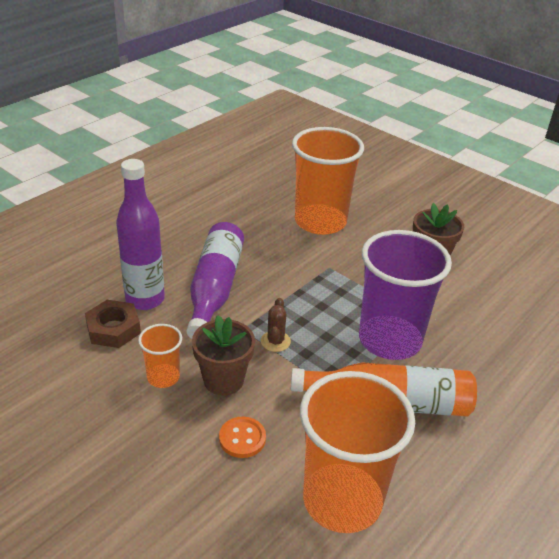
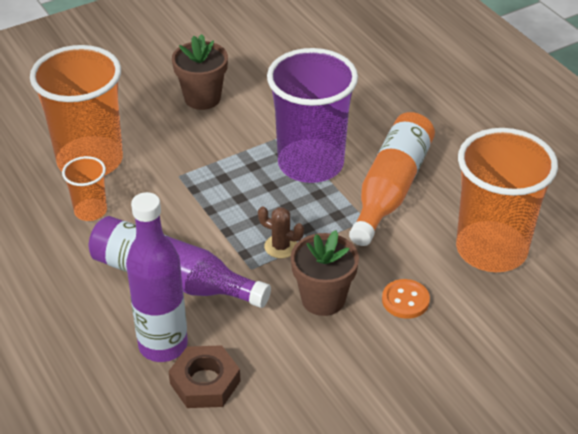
camera: 70 degrees left, 5 degrees up
orange cup [138,324,182,388] -> orange cup moved to [62,156,107,221]

